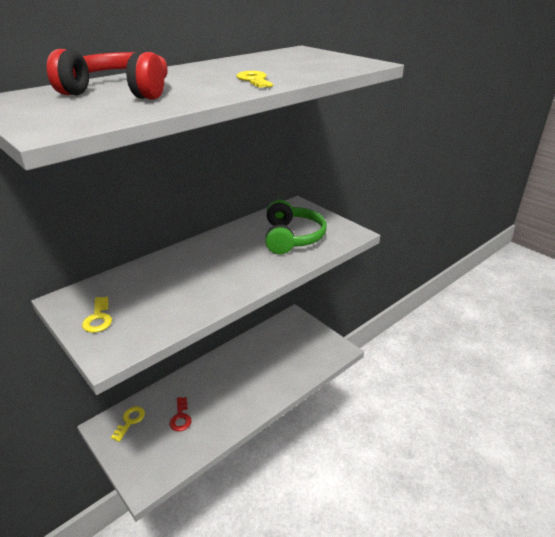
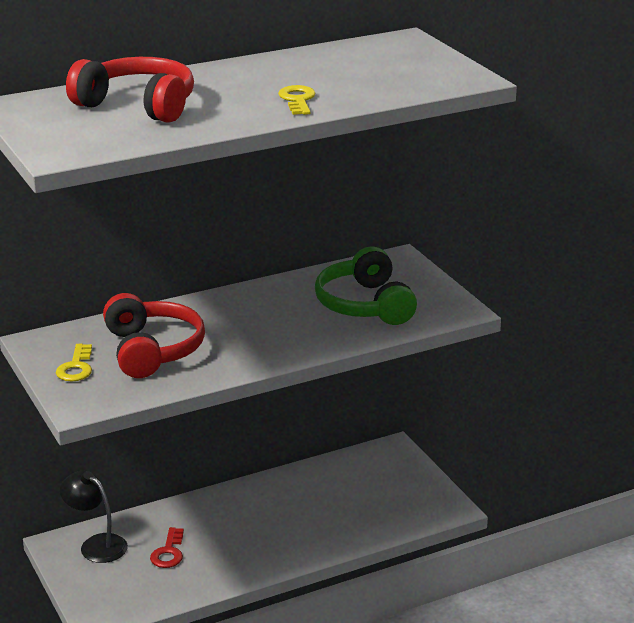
camera: 15 degrees right, 5 degrees down
yellow key [111,406,145,442] -> black lamp [60,471,128,563]
green headphones [265,200,327,254] -> green headphones turned 150 degrees clockwise [315,247,417,325]
none -> red headphones [103,293,205,378]

